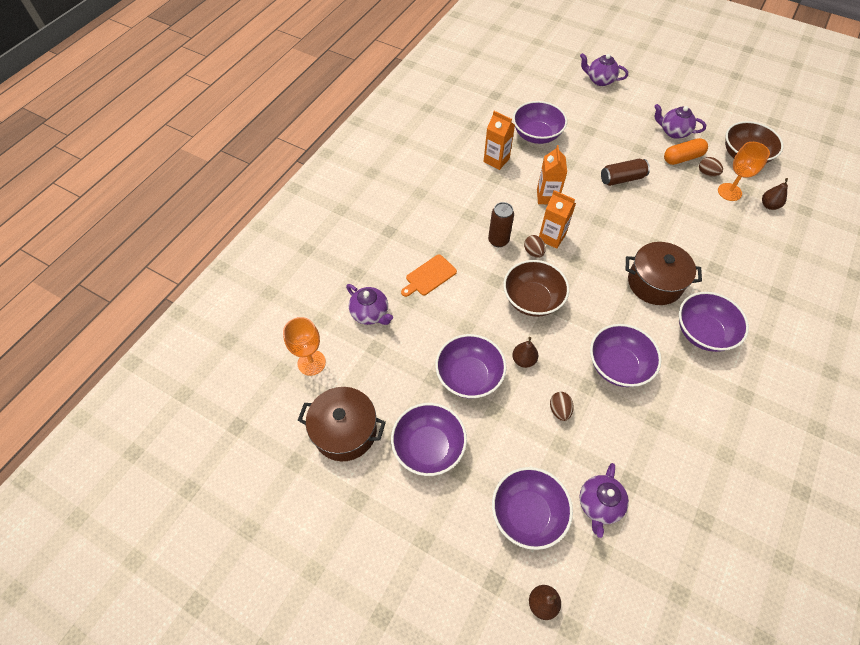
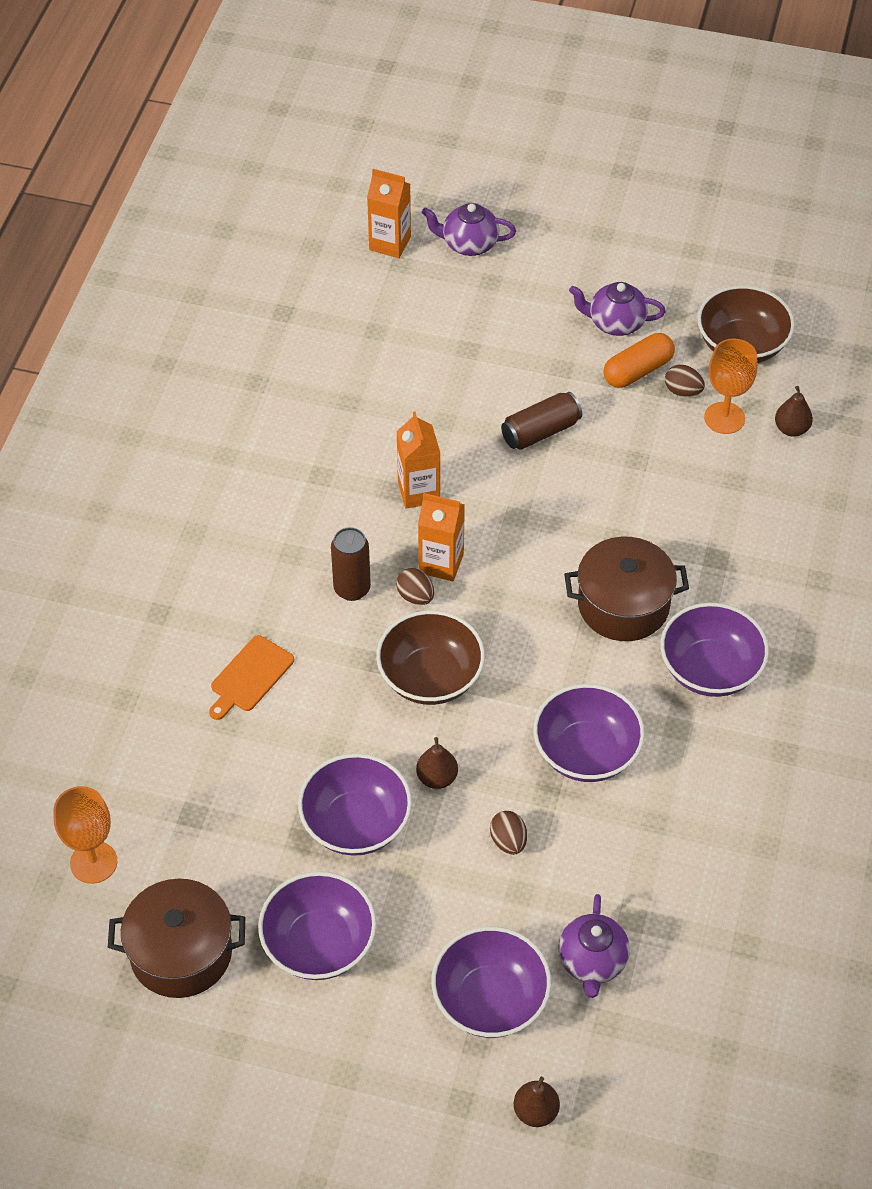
camera: 15 degrees left, 5 degrees down
purple teapot [346,284,393,325] -> none
orange carton [484,111,515,170] -> orange carton moved to [367,169,411,258]
purple bowl [513,101,567,144] -> none

